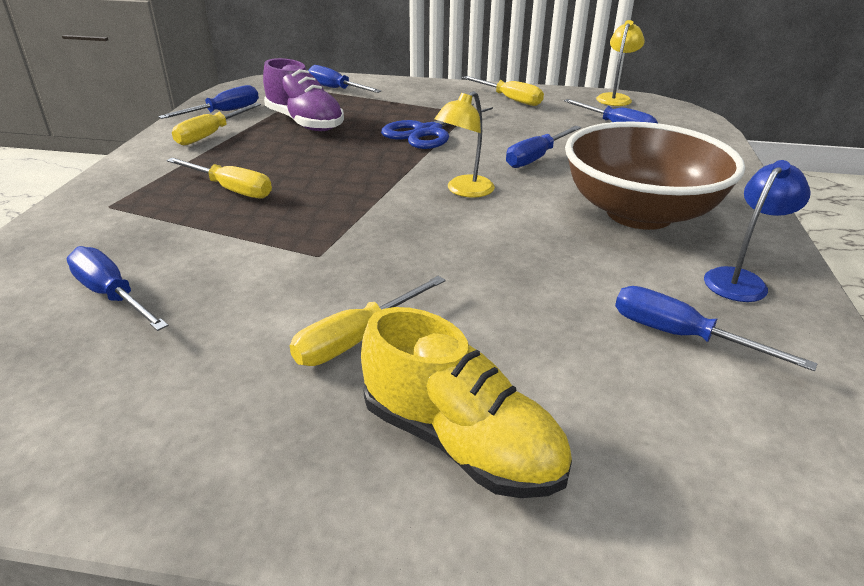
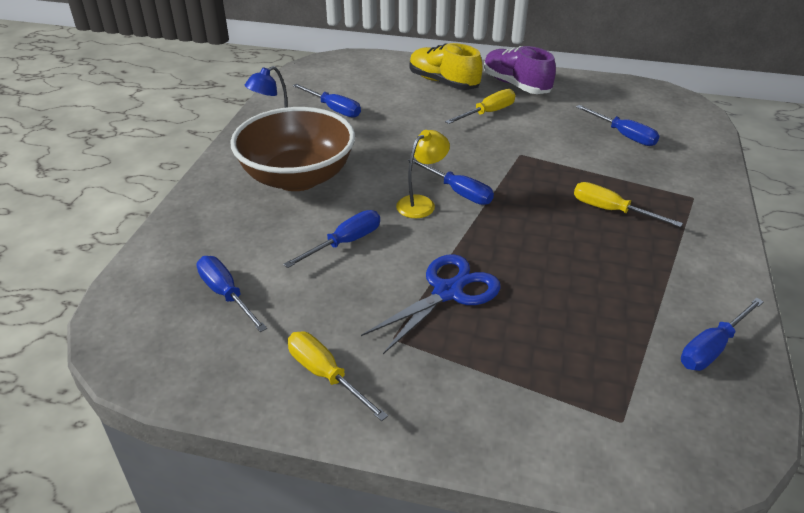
camera: 175 degrees left, 5 degrees up
yellow screwdriver [172,103,261,145] -> none
purple shoe [263,58,344,131] -> purple shoe moved to [484,46,556,94]
blue screwdriver [308,65,381,93] -> blue screwdriver moved to [408,159,494,205]
yellow lamp [596,20,645,106] -> none

